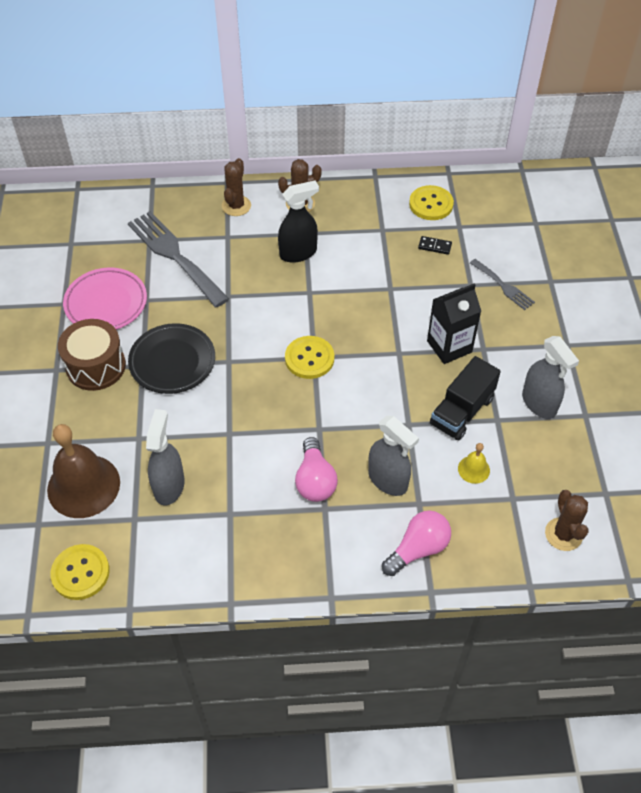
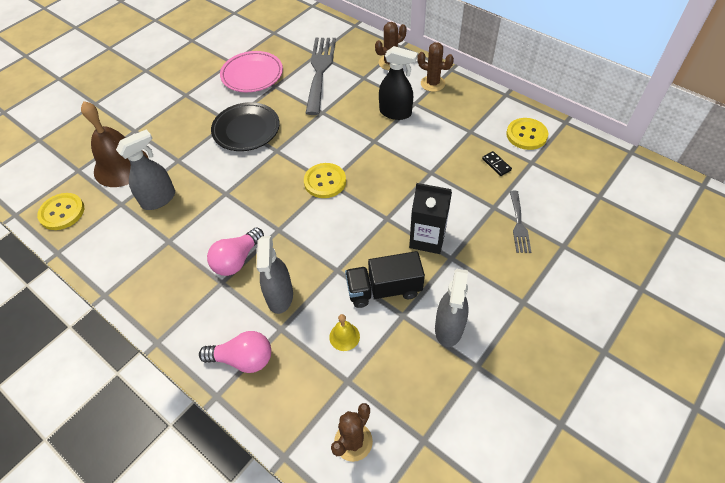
camera: 45 degrees right, 0 degrees up
brown drum [58,319,126,391] -> none

